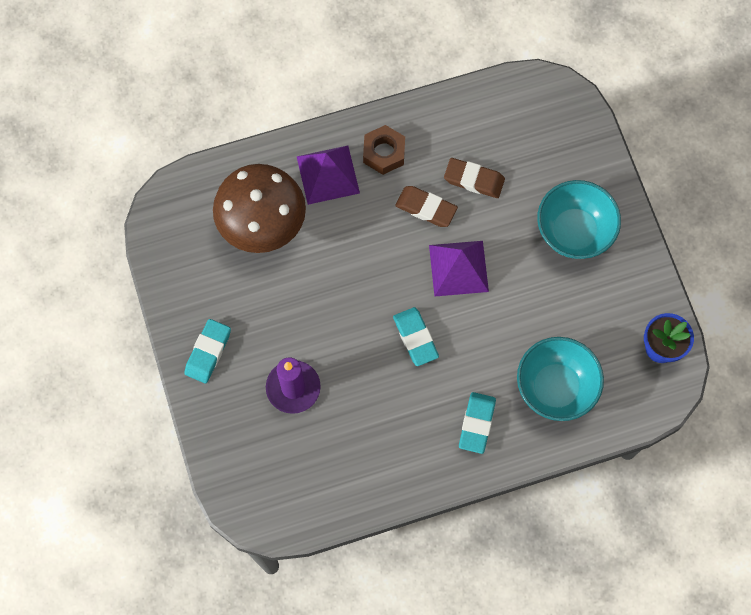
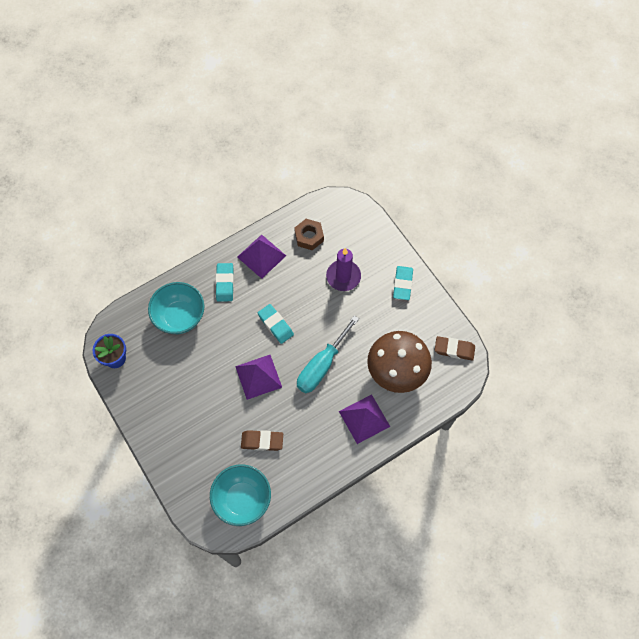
camera: 165 degrees right, 5 degrees down
brown nut [363,125,405,175] -> brown nut moved to [294,219,324,250]
brown eraser [395,186,458,227] -> brown eraser moved to [435,336,475,361]
turquoise bowl [537,180,621,259] -> turquoise bowl moved to [210,464,271,526]
none -> purple pyramid [237,234,286,279]
none -> turquoise screwdriver [297,316,359,393]

